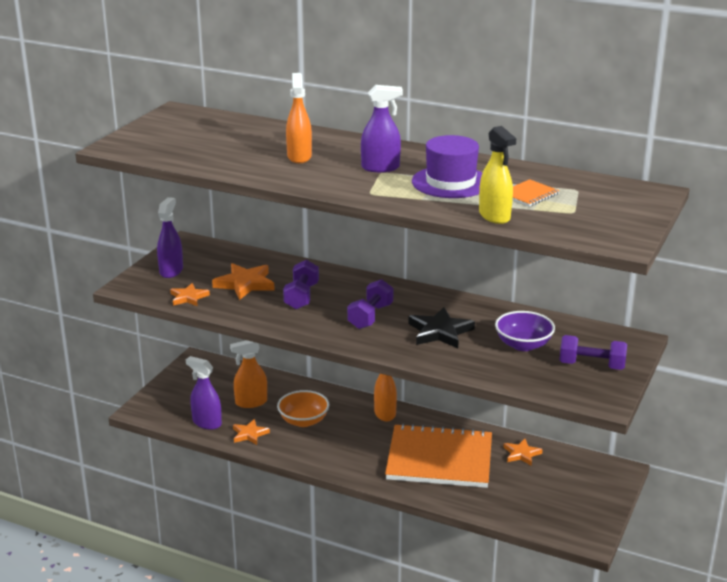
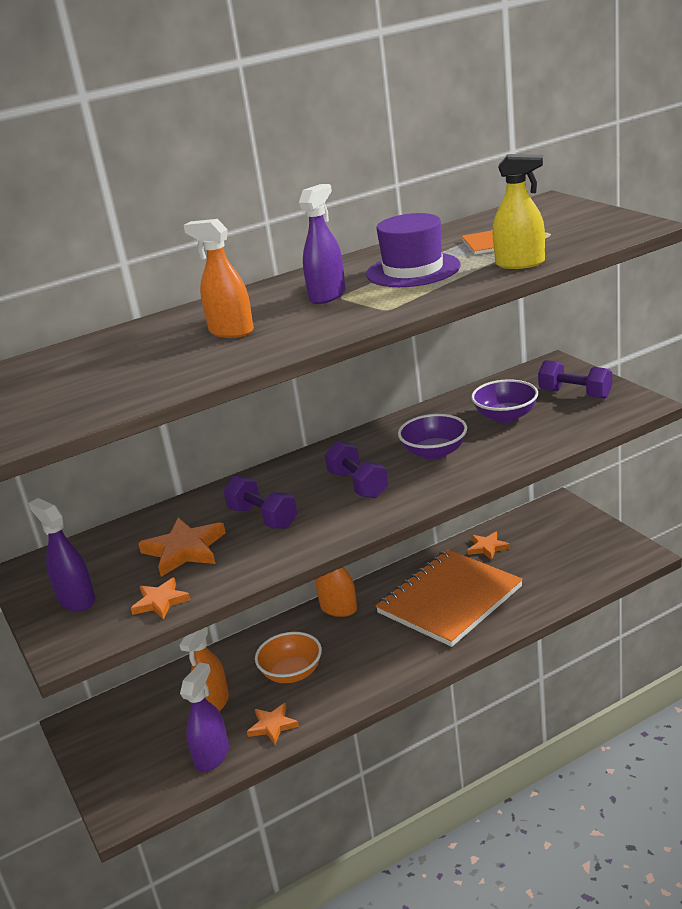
camera: 50 degrees left, 0 degrees up
purple spray bottle [186,356,222,430] -> purple spray bottle turned 135 degrees clockwise [180,662,229,772]
black star [408,307,475,348] -> purple bowl [398,414,467,460]
purple dumbbell [559,335,627,370] -> purple dumbbell turned 75 degrees clockwise [538,360,612,399]

